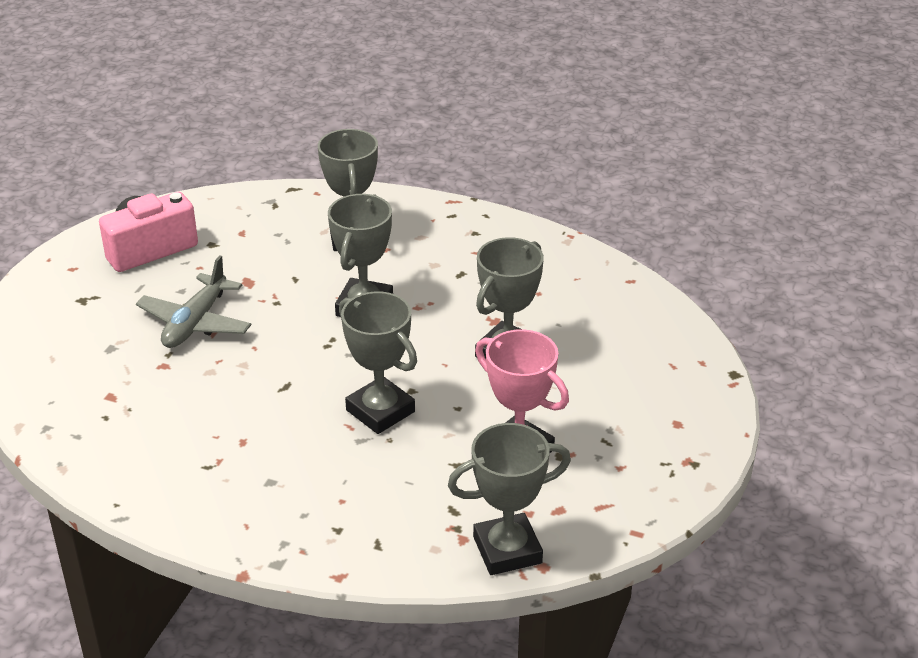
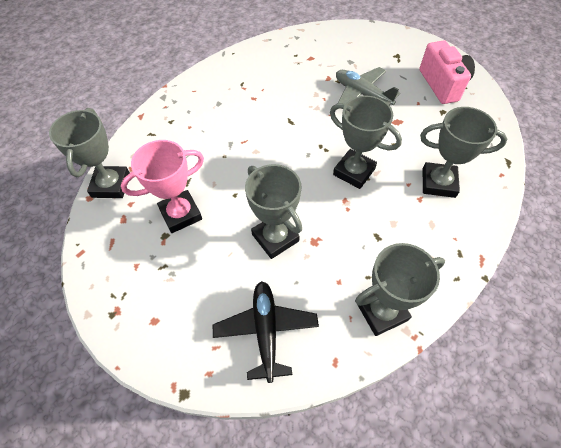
camera: 110 degrees right, 20 degrees up
grey trophy [339,291,417,434] -> grey trophy moved to [355,243,445,336]
none -> black plane [213,281,319,383]

